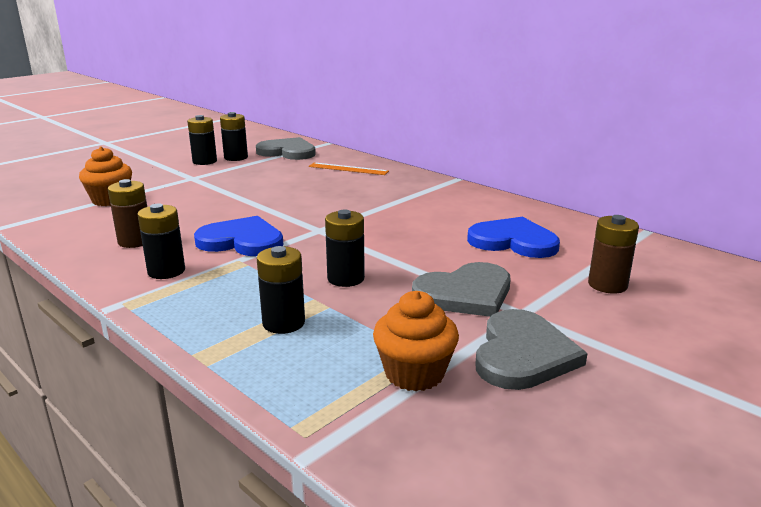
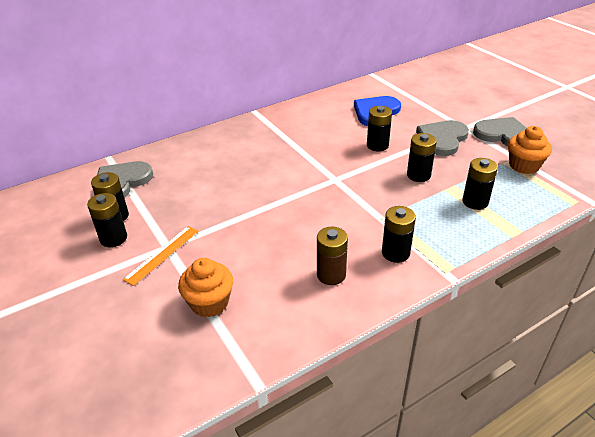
camera: 75 degrees left, 15 degrees up
blue heart [194,216,283,256] -> none
orange ruler [309,162,389,175] -> orange ruler moved to [123,226,198,286]
grey heart [412,262,511,317] -> grey heart turned 135 degrees counterclockwise [416,120,469,156]
brown battery [588,215,639,293] -> none
none -> black battery [367,106,392,151]

